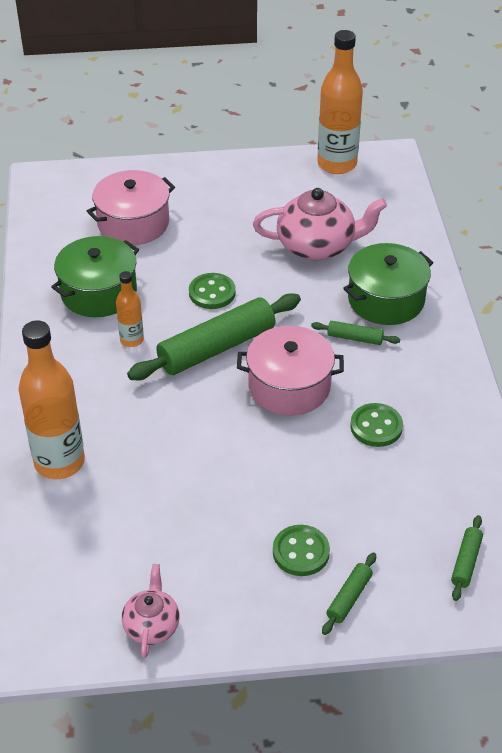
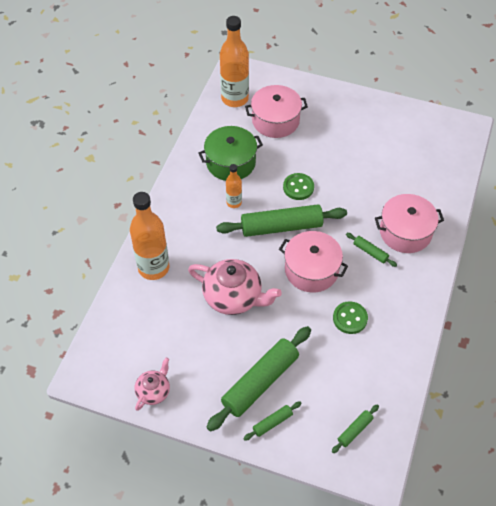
camera: 25 degrees right, 10 degrees up
pink teapot [253,188,387,261] -> pink teapot moved to [188,259,282,315]
green button [273,525,330,576] -> green rolling pin [206,326,311,432]
orange bottle [317,30,363,174] -> orange bottle moved to [220,16,249,107]
green pot [343,243,434,325] -> pink pot [375,194,444,253]

